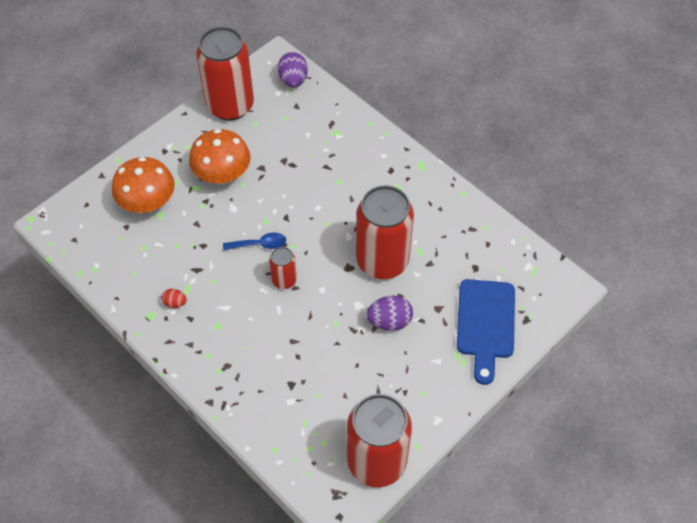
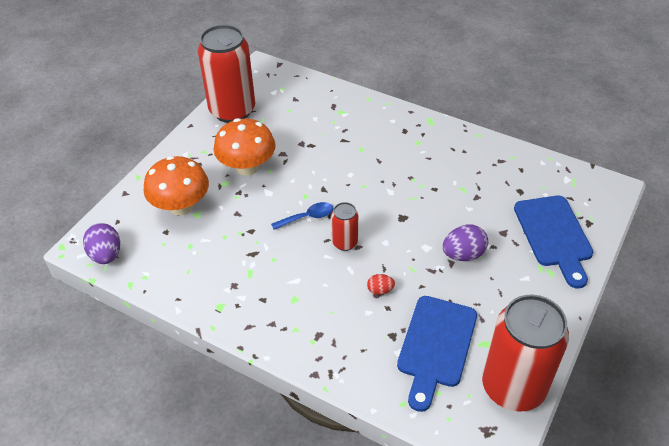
camera: 15 degrees left, 10 degrees down
red egg [161,289,187,308] -> red egg moved to [367,274,395,295]
purple egg [278,52,308,87] -> purple egg moved to [83,223,120,264]
red can [356,185,414,279] -> none
none -> blue cutting board [397,296,477,412]

